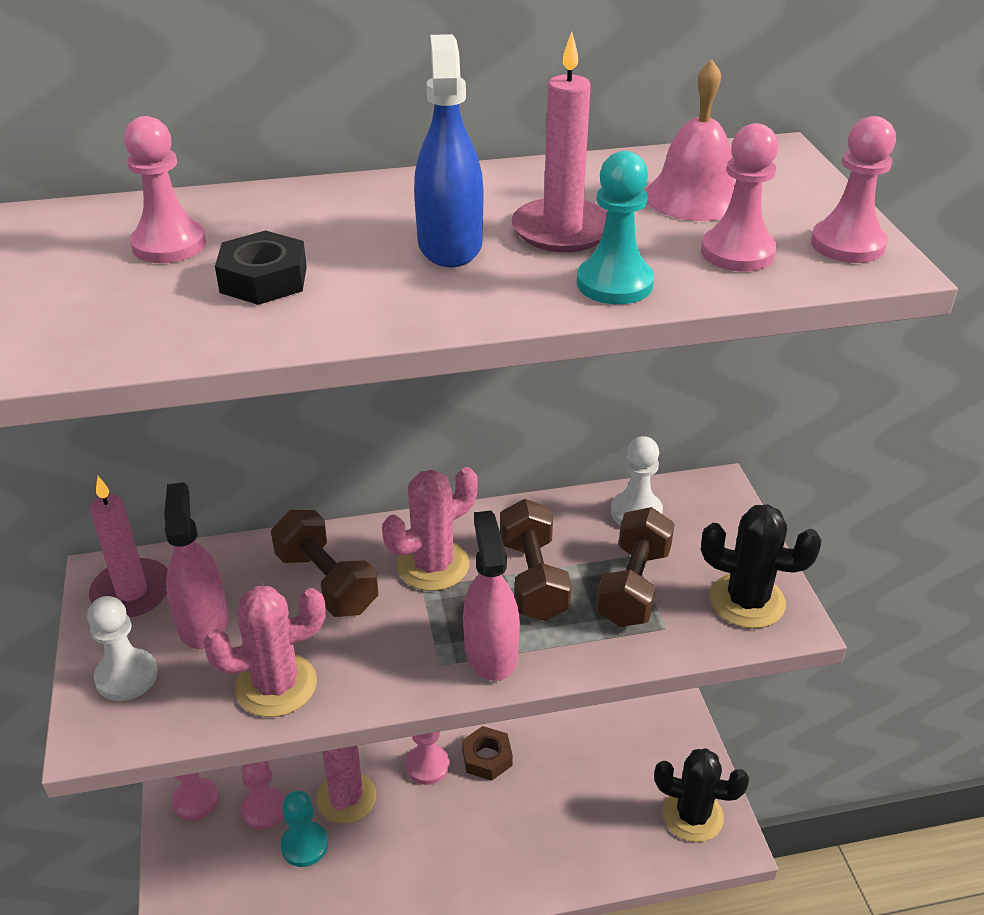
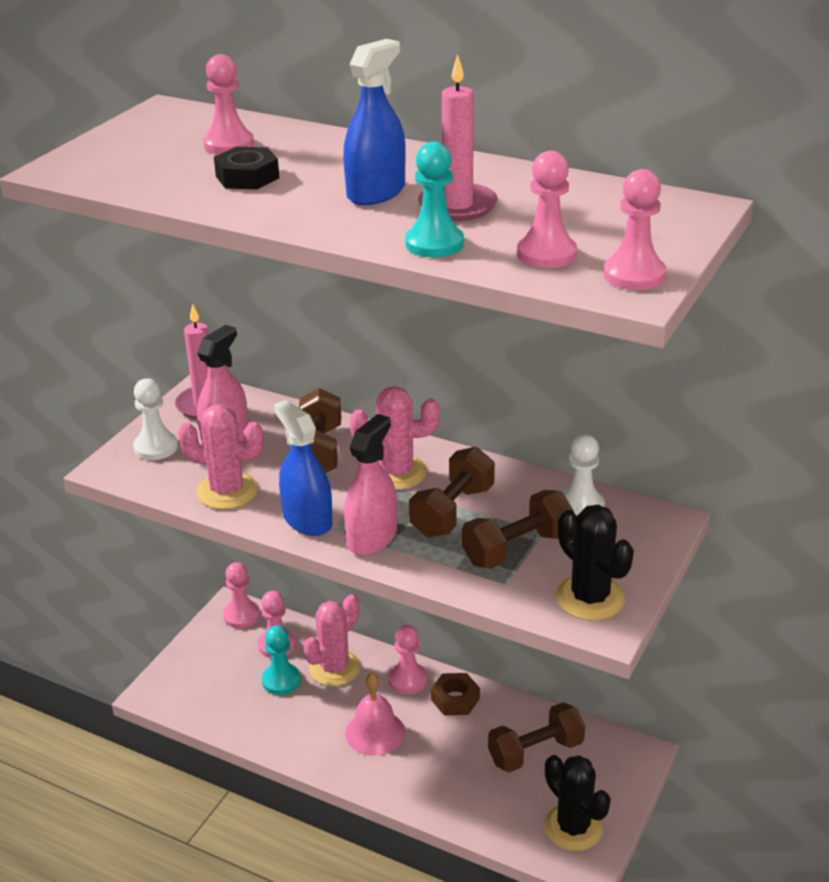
camera: 40 degrees right, 5 degrees down
pink bell [645,60,735,221] -> pink bell moved to [345,673,405,756]
none -> blue spray bottle [274,400,333,536]
none -> brown dumbbell [488,702,585,772]

